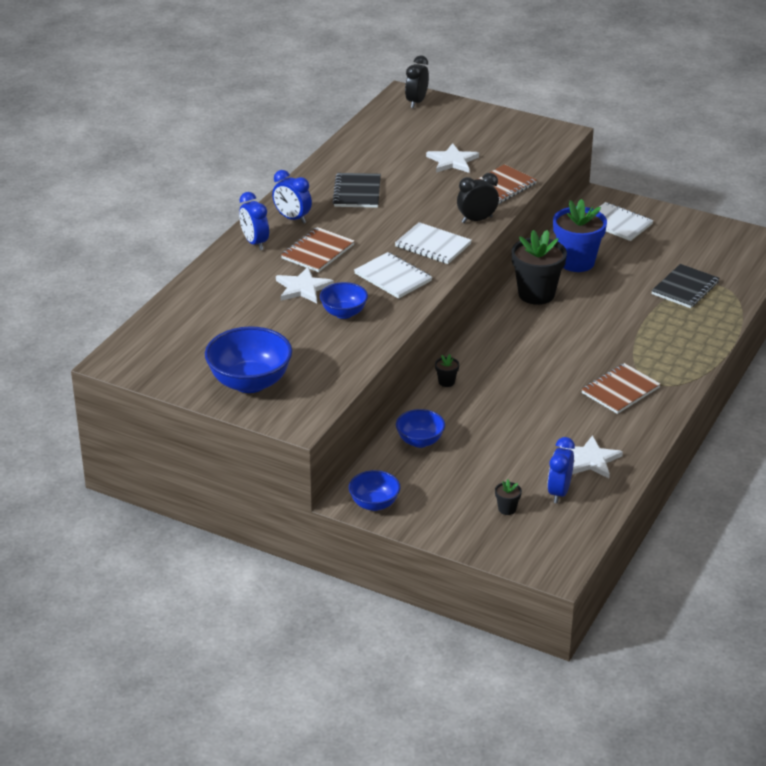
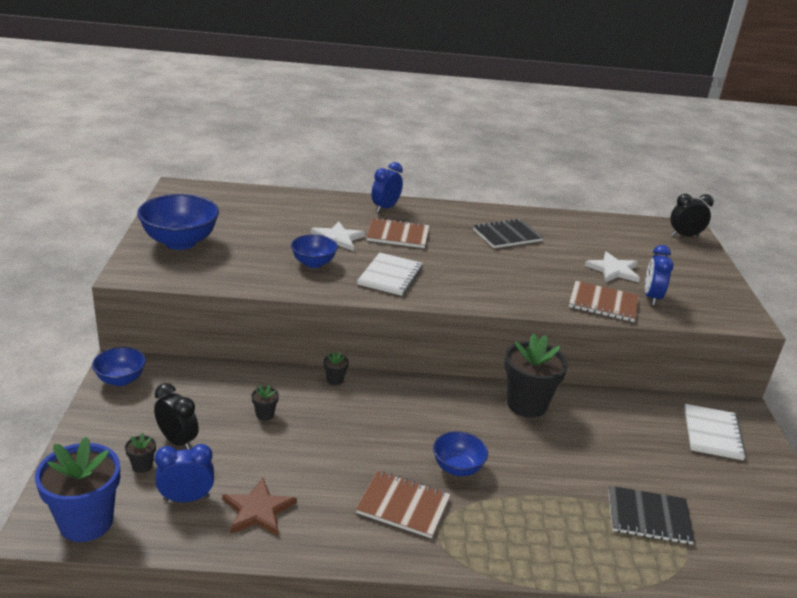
camera: 60 degrees right, 5 degrees down
blue clock [272,170,312,224] -> blue clock moved to [645,245,674,305]
white notebook [395,222,472,264] -> none
blue bowl [396,409,445,448] -> blue bowl moved to [433,431,488,476]
black clock [457,173,499,223] -> black clock moved to [154,383,199,450]
blue flower pot [553,199,607,272] -> blue flower pot moved to [35,437,120,542]
white star [560,435,623,478] -> brown star [222,478,297,536]
none -> black flower pot [251,385,279,421]

